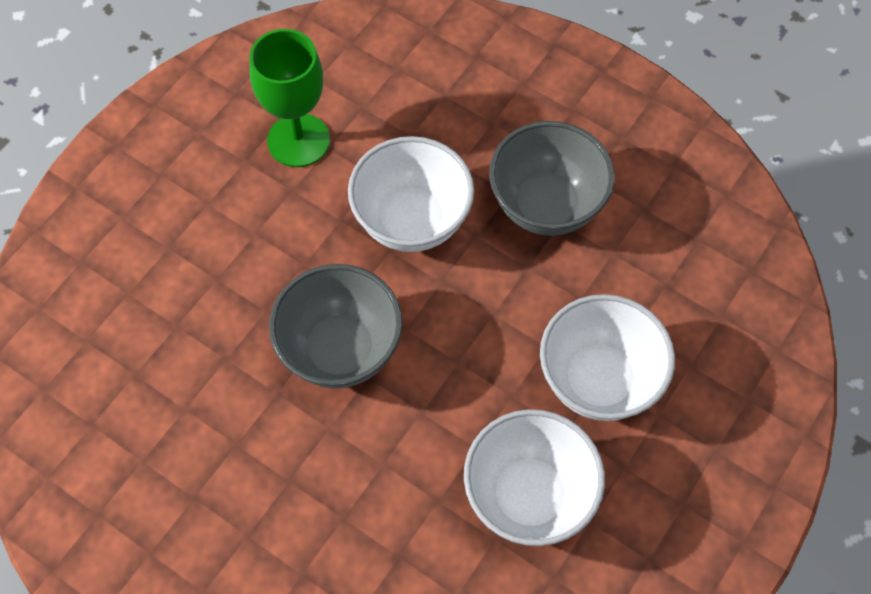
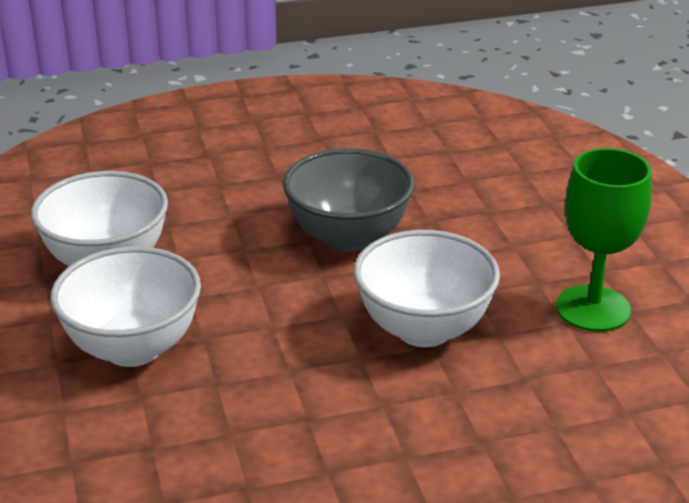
camera: 130 degrees right, 30 degrees down
grey bowl [489,121,615,236] -> none

